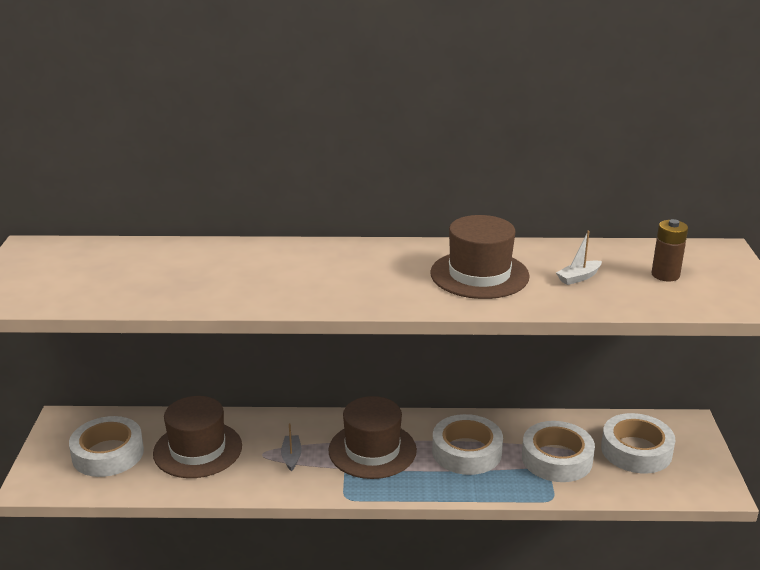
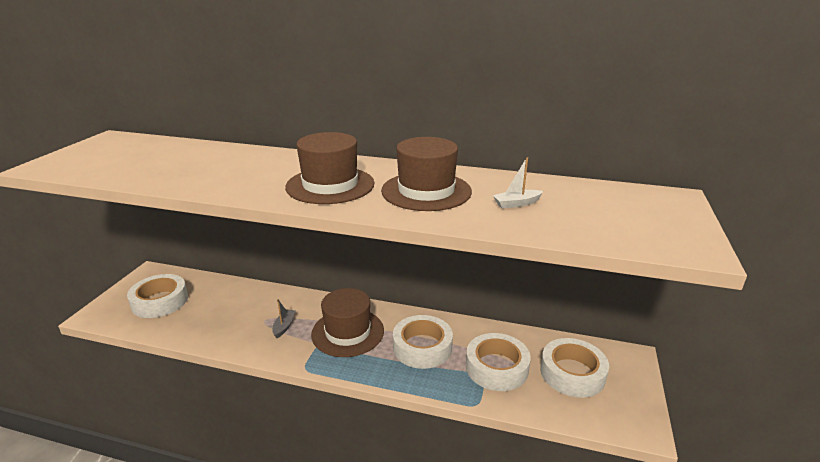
camera: 15 degrees right, 0 degrees up
brown hat [153,396,242,478] -> brown hat moved to [285,132,375,204]
brown battery [652,219,688,281] -> none

